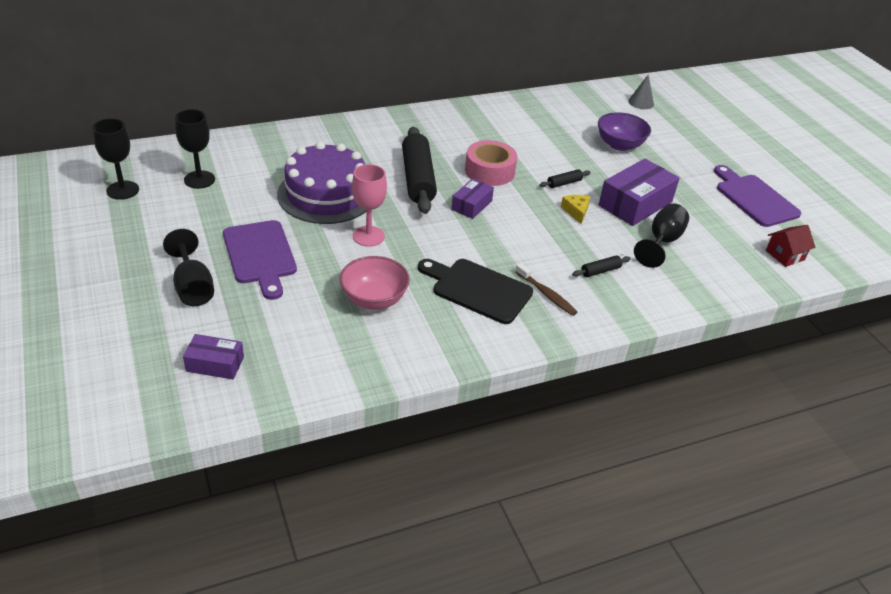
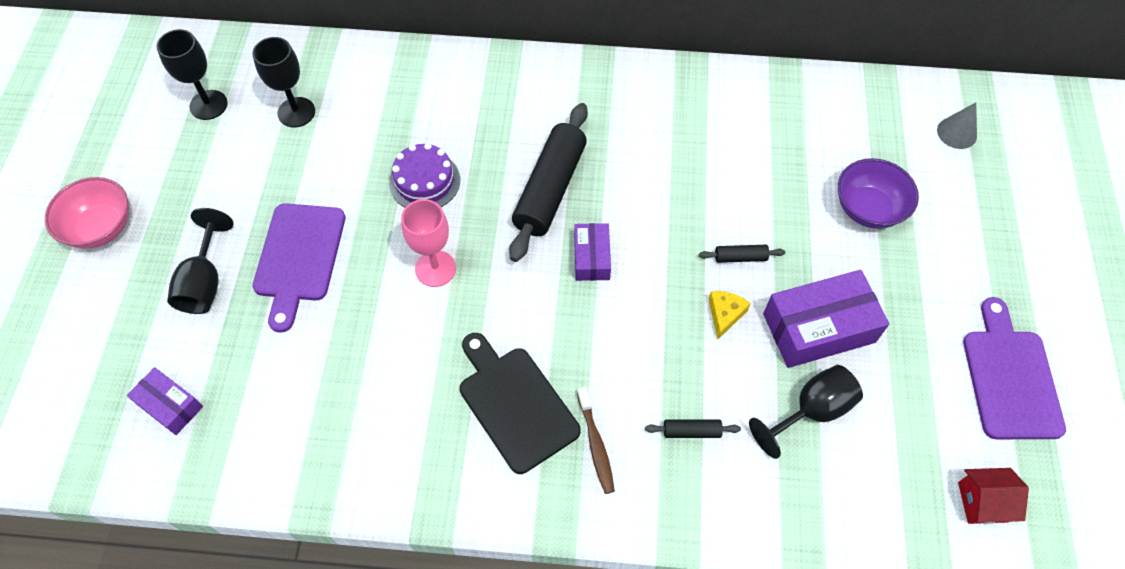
camera: 30 degrees right, 20 degrees up
purple cake [277,141,367,224] -> purple cake [389,143,460,207], size x0.57
pink bowl [340,256,410,310] -> pink bowl moved to [45,177,129,248]
purple box [451,178,494,219] -> purple box turned 60 degrees counterclockwise [574,223,611,281]
pink tape [465,140,517,186] -> none

